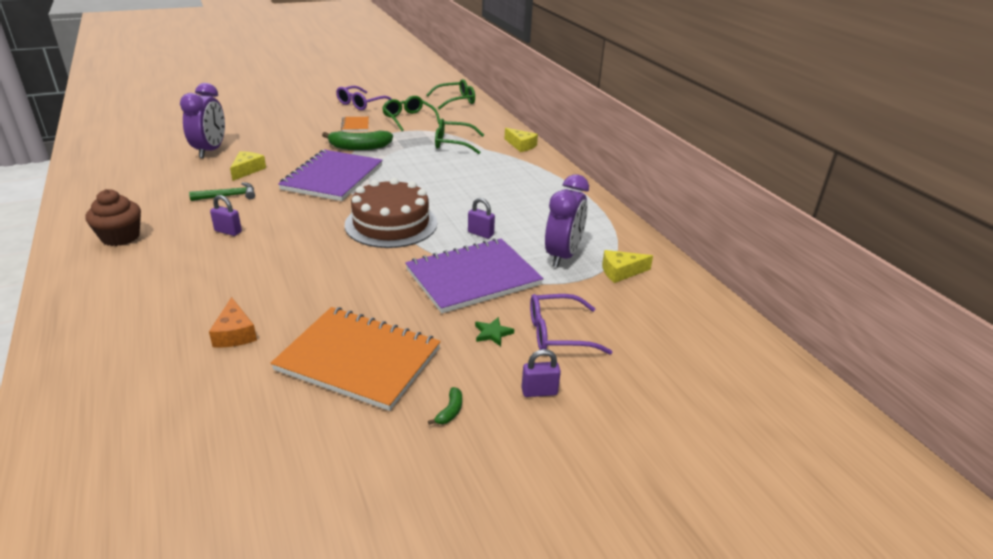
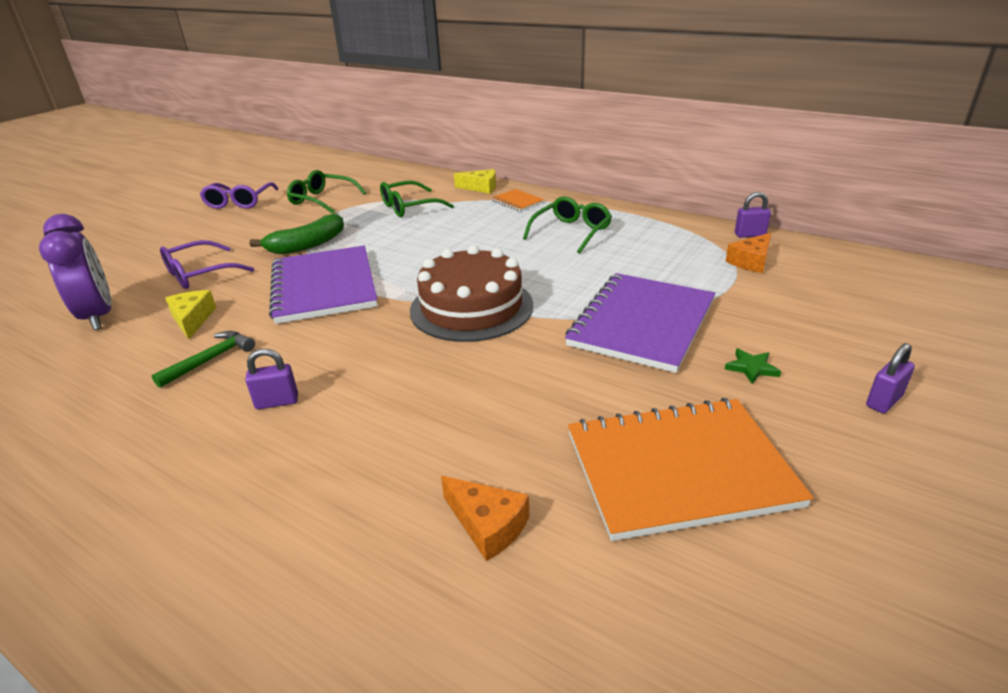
camera: 30 degrees left, 0 degrees up
brown cupcake [86,189,141,246] -> none
orange notebook [341,117,369,131] -> orange notebook moved to [491,189,545,211]
green glasses [426,79,475,109] -> green glasses moved to [523,197,612,253]
green banana [428,387,462,425] -> none
purple padlock [468,198,495,239] -> purple padlock moved to [735,192,771,238]
purple glasses [530,294,612,355] -> purple glasses moved to [160,240,254,289]
purple clock [545,174,589,268] -> none
yellow cheese [602,250,653,283] -> orange cheese [726,233,771,273]

